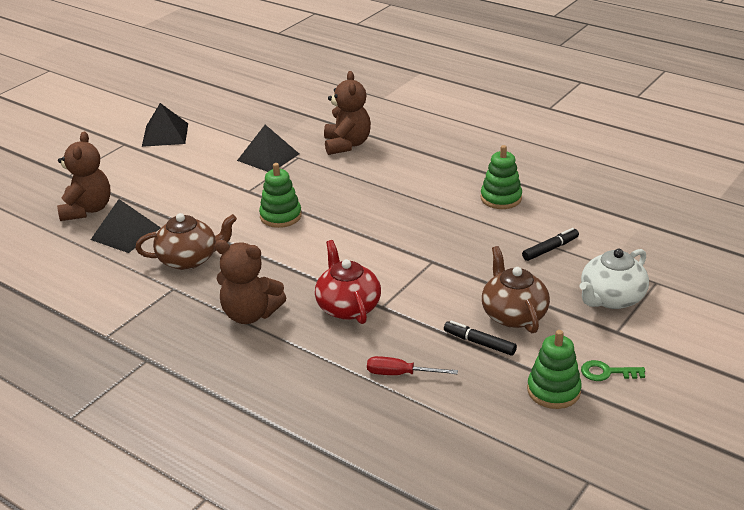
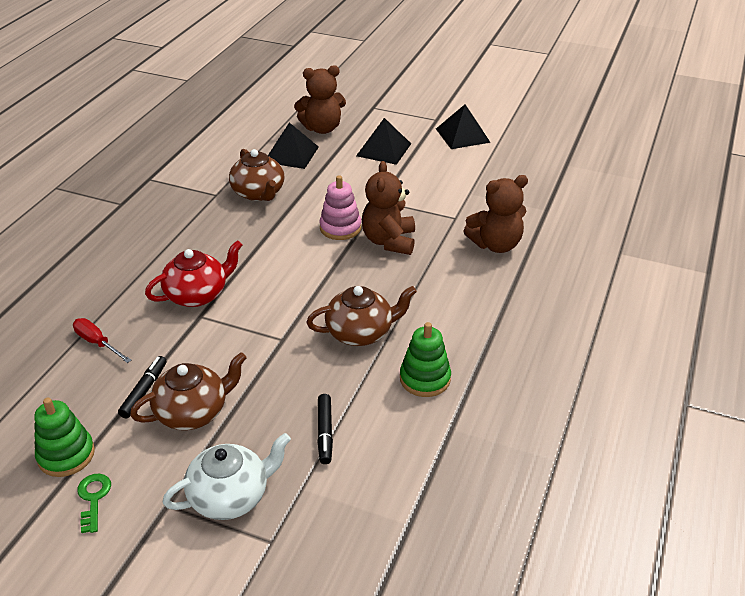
camera: 75 degrees right, 5 degrees up
brown teddy bear [215,240,286,324] -> brown teddy bear moved to [362,161,415,255]
black pyramid [237,125,299,172] -> black pyramid moved to [356,118,411,165]
green stacking toy [259,163,302,228] -> pink stacking toy [319,175,361,240]
red screwdriver [367,356,458,375] -> red screwdriver turned 45 degrees counterclockwise [73,318,132,363]
black marker [522,228,579,261] -> black marker turned 45 degrees clockwise [317,394,333,464]
white teapot [579,249,649,309] -> white teapot turned 120 degrees clockwise [163,433,291,520]
none -> brown teapot [306,286,417,346]

